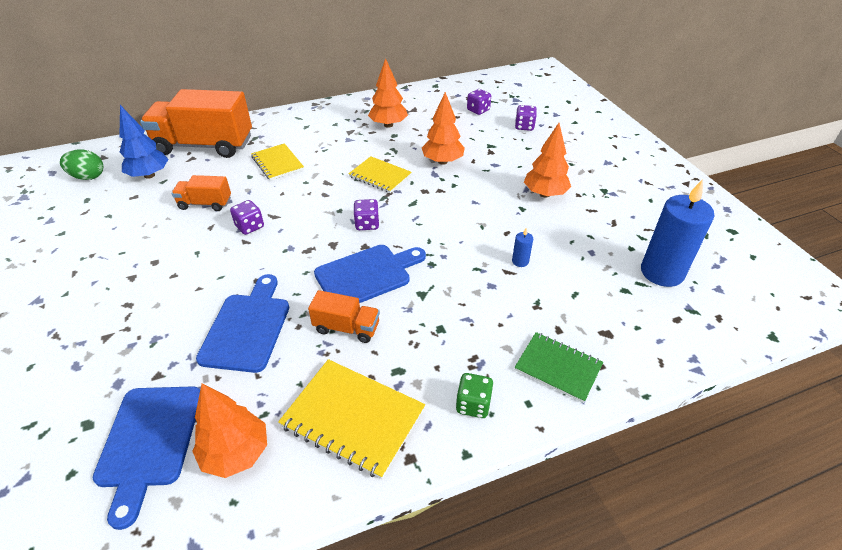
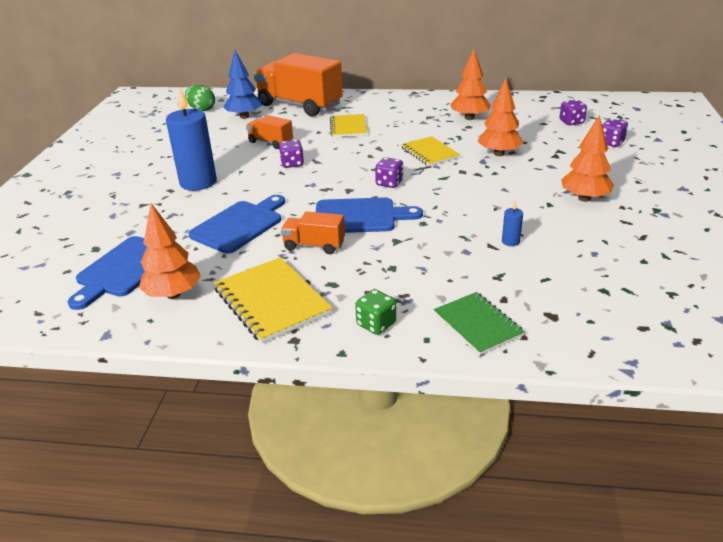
camera: 30 degrees right, 10 degrees down
orange truck [308,290,380,343] -> orange truck turned 150 degrees clockwise [281,211,345,254]
blue candle [641,179,714,287] -> blue candle moved to [166,89,217,191]

